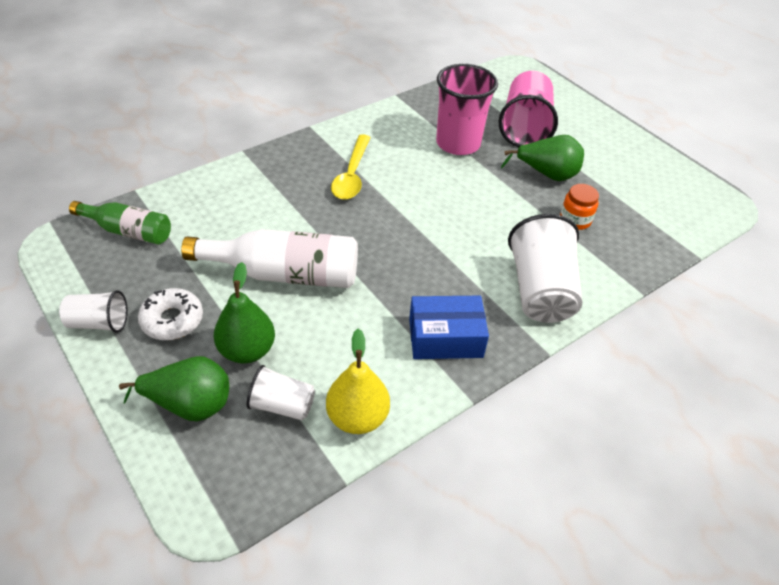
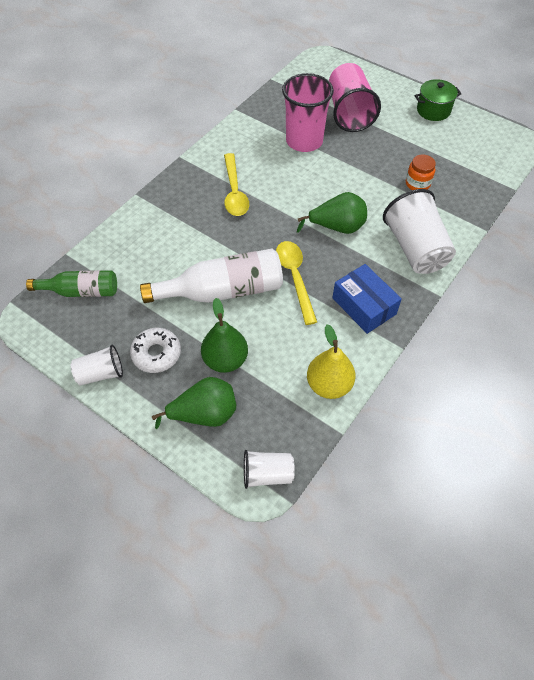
camera: 15 degrees left, 10 degrees up
white cup [246,365,315,420] -> white cup moved to [244,450,295,489]
blue box [409,296,489,359] -> blue box turned 75 degrees clockwise [332,264,402,334]
green pear [501,135,584,181] -> green pear moved to [297,192,367,234]
none -> yellow spoon [276,241,317,325]
none -> green pot [415,79,461,121]

